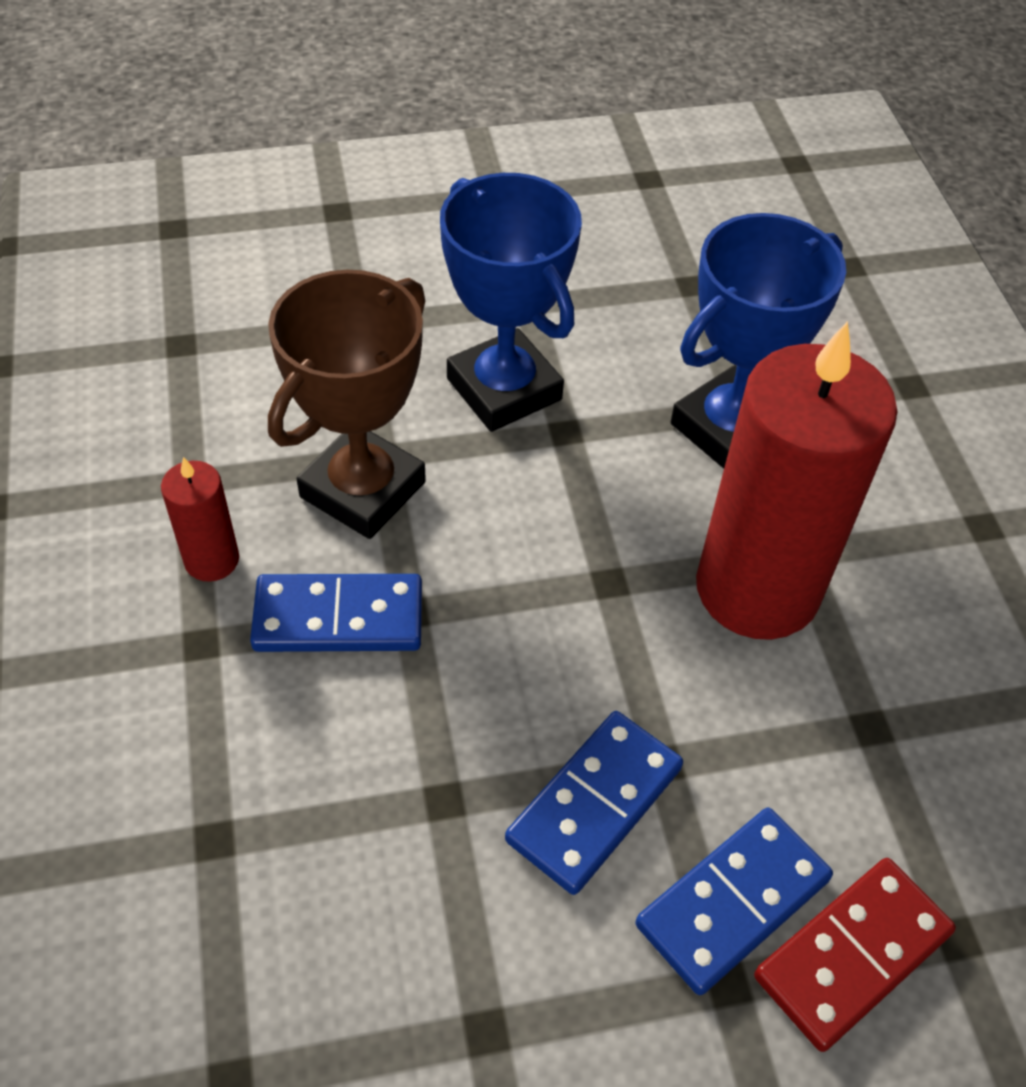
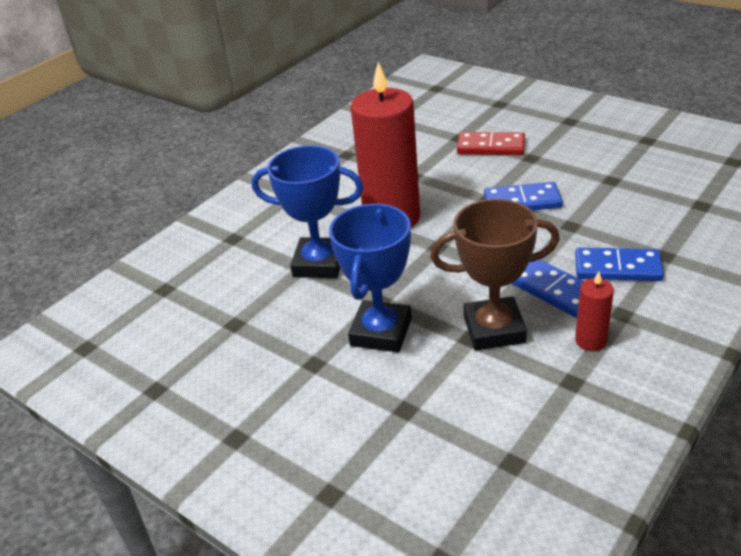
camera: 125 degrees left, 15 degrees down
blue domino [635,807,833,995] -> blue domino moved to [575,247,664,281]

